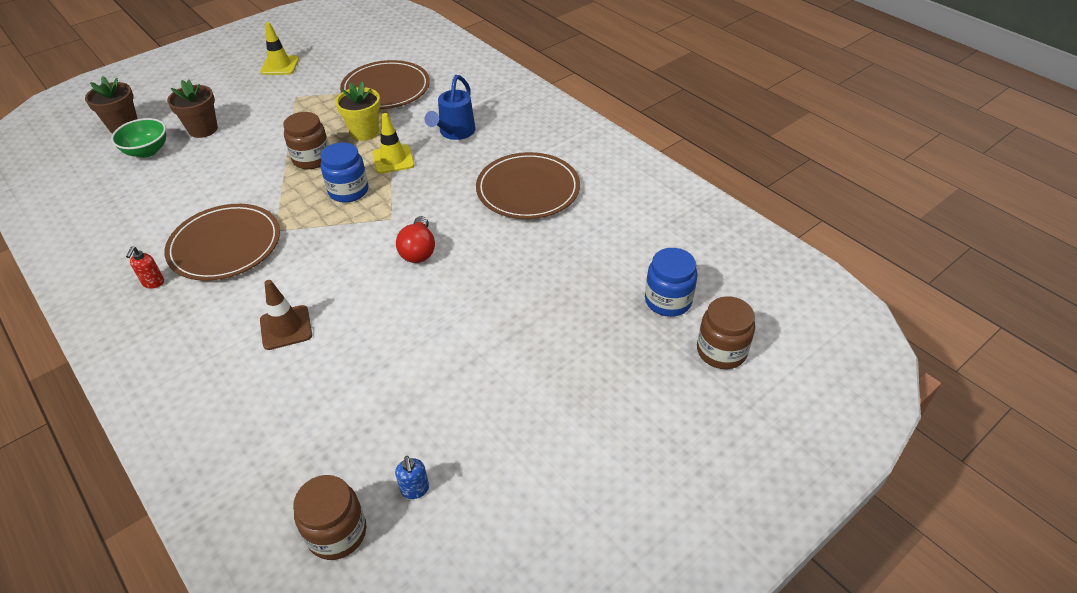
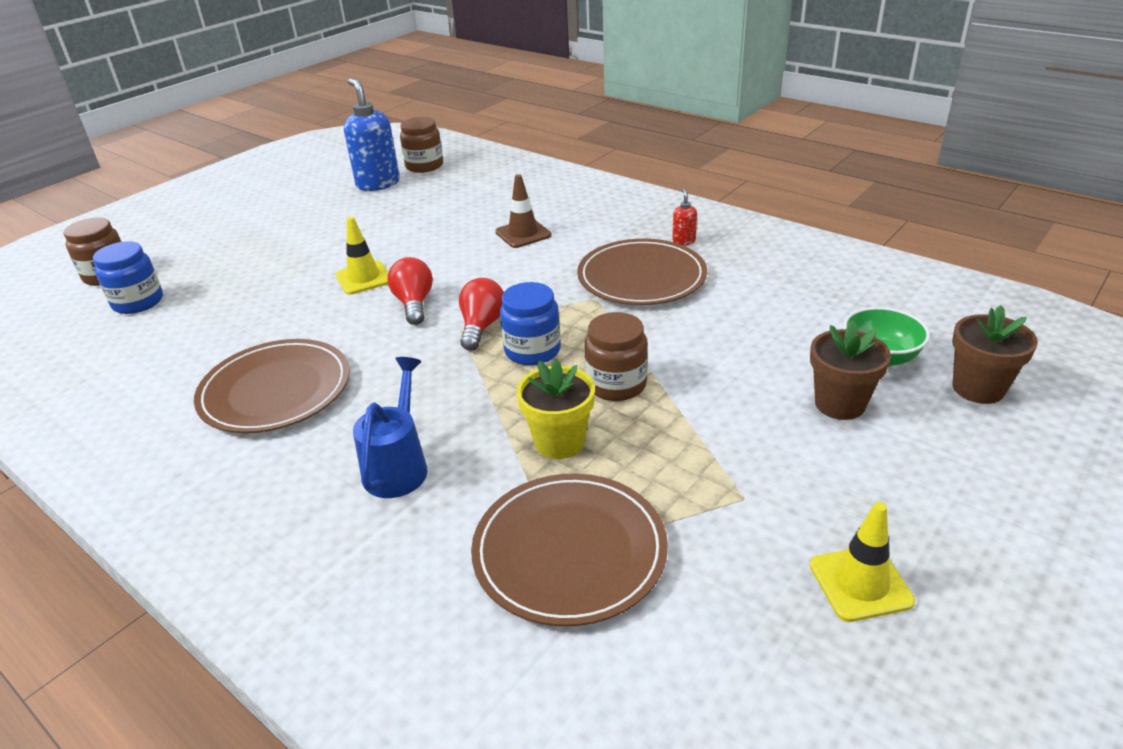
camera: 170 degrees right, 10 degrees down
yellow traffic cone [372,113,415,174] -> yellow traffic cone moved to [336,216,388,295]
blue soap dispenser [395,456,429,499] -> blue soap dispenser [344,78,400,191], size x2.27
none -> red light bulb [459,278,504,351]

